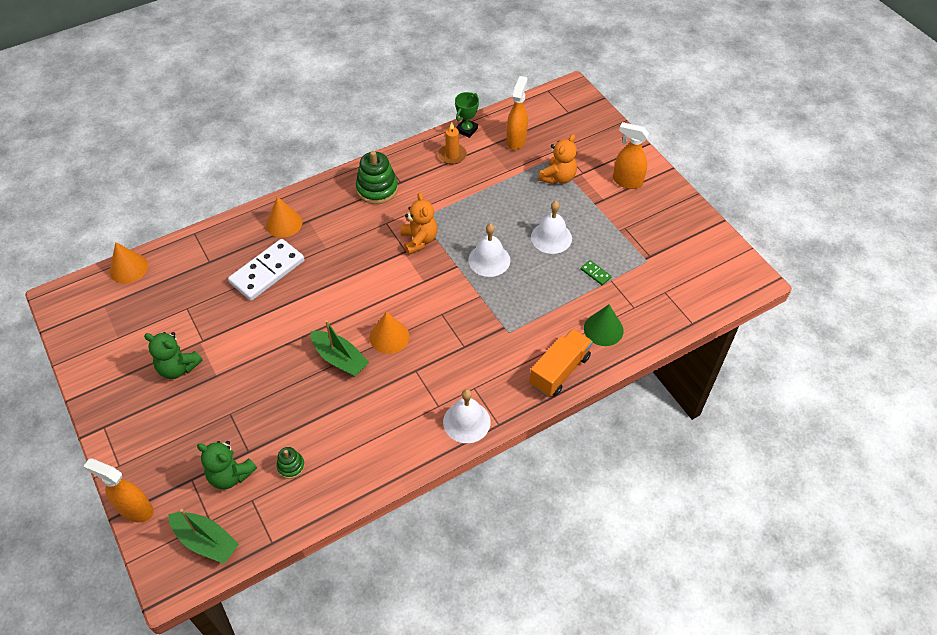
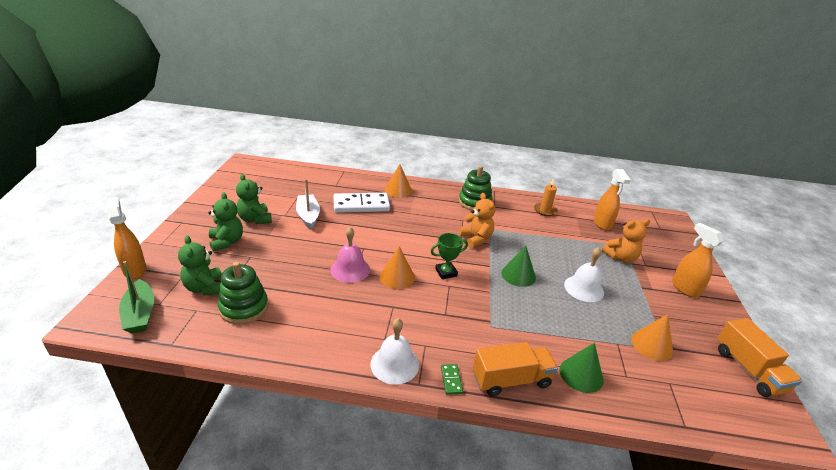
camera: 35 degrees right, 20 degrees down
orange cone [110,242,148,284] -> orange cone moved to [631,314,673,361]
green stacking toy [277,447,305,479] -> green stacking toy [218,262,269,324], size x1.88
green boat [311,320,369,377] -> pink bell [330,227,370,283]
orange teddy bear [401,193,438,254] -> orange teddy bear turned 45 degrees counterclockwise [459,193,495,248]
green trophy [455,92,479,138] -> green trophy moved to [431,233,468,279]
white bell [468,224,510,277] -> green cone [501,246,536,287]
orange spray bottle [506,76,528,150] -> orange spray bottle turned 120 degrees clockwise [594,169,631,231]
green domino [581,260,612,285] -> green domino moved to [441,364,463,395]
none -> green teddy bear [208,192,243,252]
none -> white boat [296,179,320,229]
none -> orange truck [717,318,802,397]

